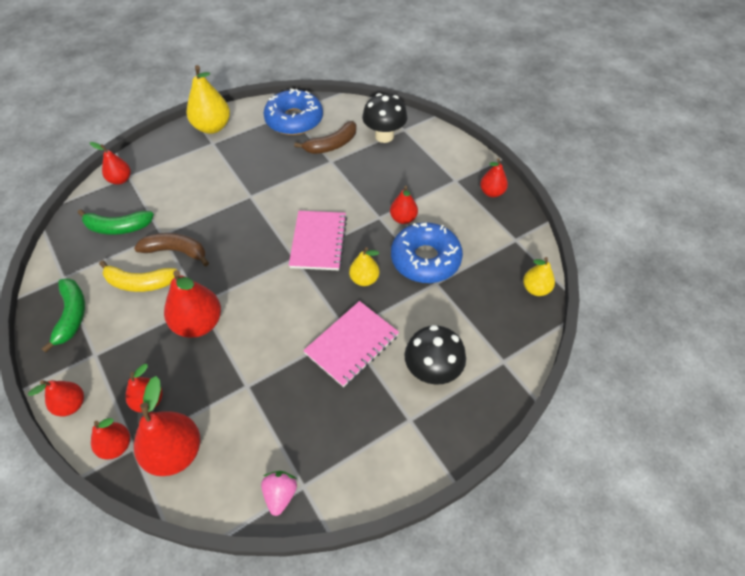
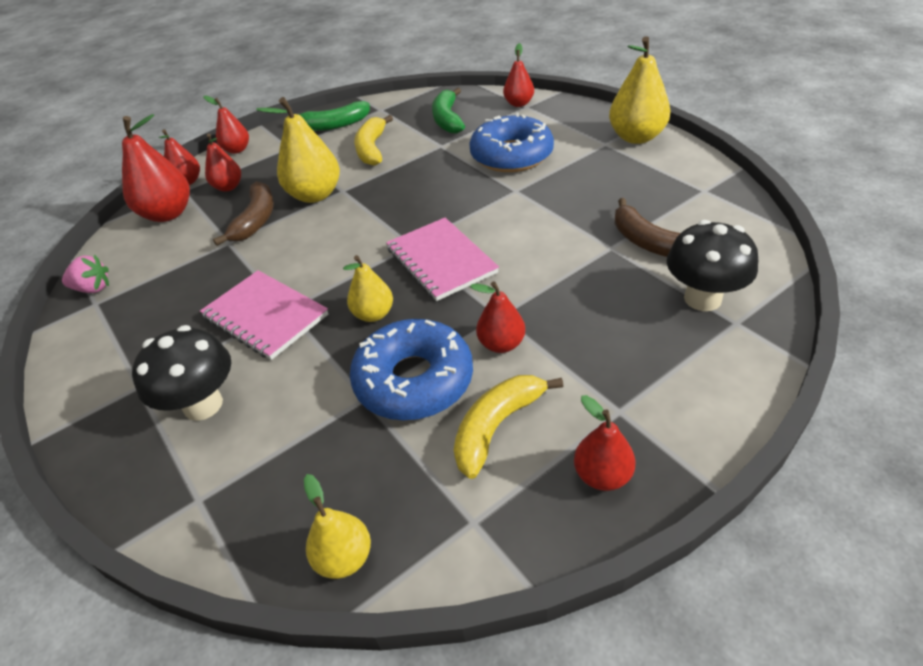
camera: 90 degrees right, 10 degrees down
brown banana [134,233,209,266] -> brown banana moved to [213,181,274,246]
red pear [164,270,221,338] -> yellow pear [257,97,340,203]
blue donut [264,88,323,135] -> blue donut moved to [469,113,554,172]
pink notebook [289,211,347,270] -> pink notebook turned 60 degrees clockwise [386,218,499,301]
none -> yellow banana [454,375,563,479]

